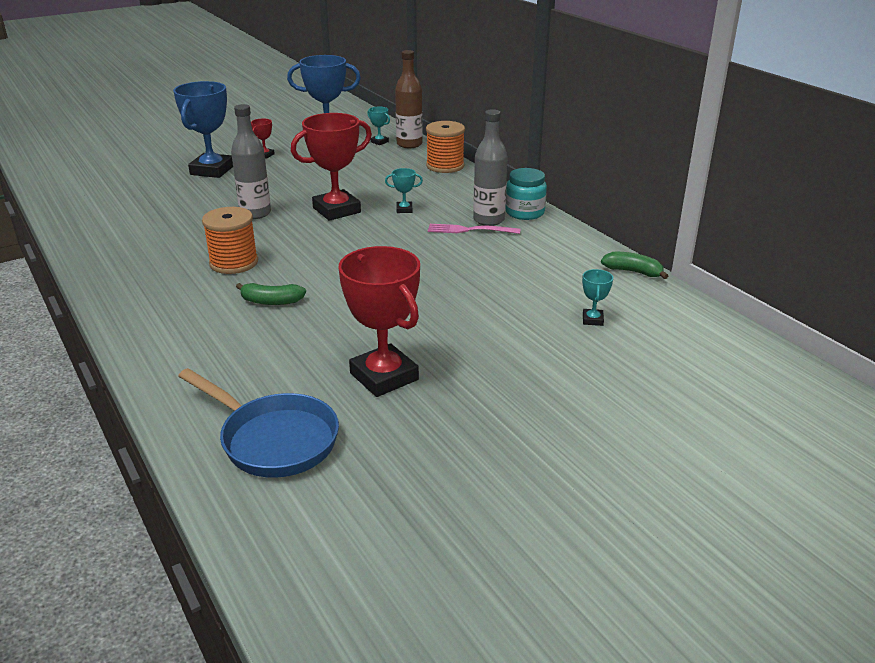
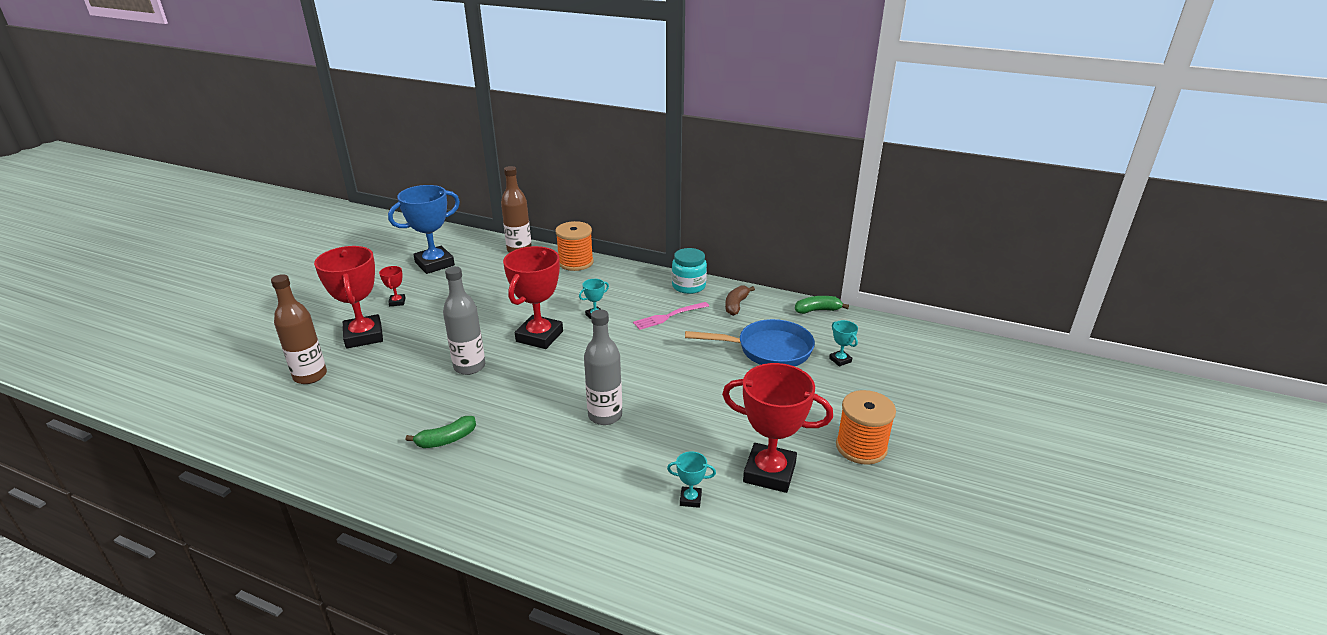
camera: 35 degrees left, 0 degrees up
blue trophy [173,81,233,178] -> red trophy [314,246,383,349]
blue pan [178,368,339,478] -> blue pan moved to [685,319,815,366]
orange spool [202,207,258,274] -> orange spool moved to [836,390,896,465]
green banana [236,283,306,305] -> green banana moved to [406,416,476,448]
turquoise trophy [367,107,390,145] -> turquoise trophy moved to [667,451,716,508]
grey bottle [473,109,508,226] -> grey bottle moved to [584,309,622,425]
none -> brown bottle [271,274,327,384]
none -> brown banana [725,285,755,316]

